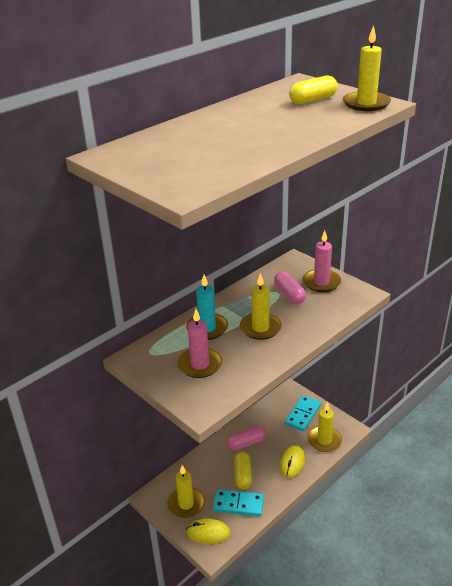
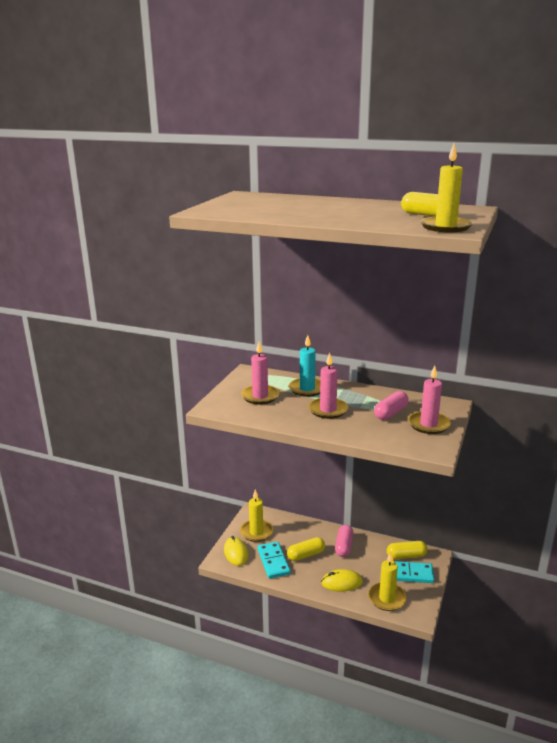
camera: 65 degrees right, 10 degrees down
pink capsule [228,426,266,450] -> pink capsule turned 60 degrees clockwise [335,525,354,557]
yellow candle [240,273,282,340] -> pink candle [308,353,348,419]
none -> yellow capsule [387,541,428,559]

